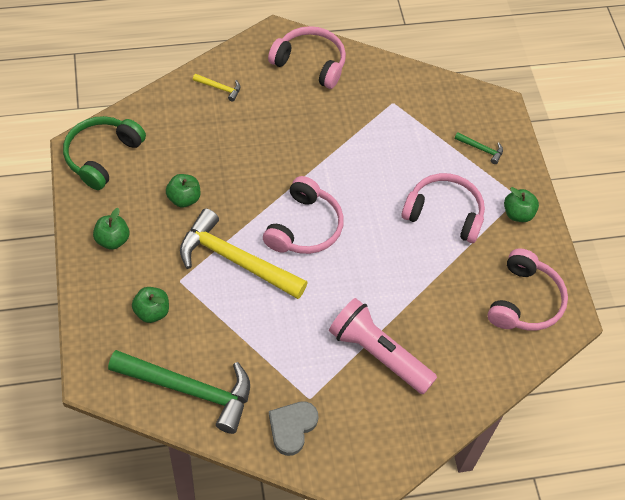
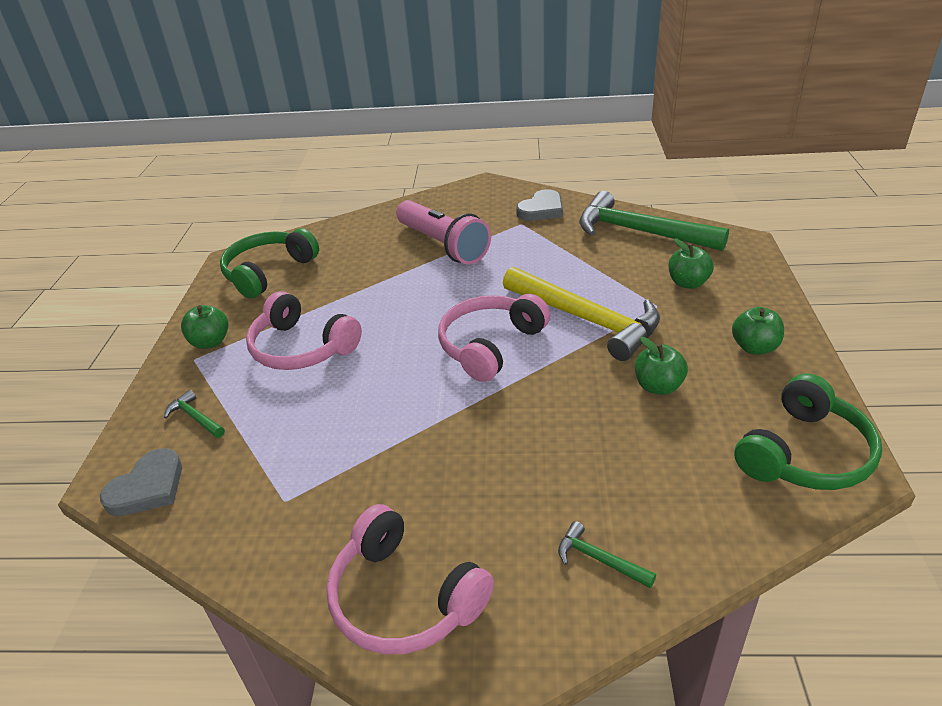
camera: 160 degrees left, 20 degrees down
yellow hammer [193,74,240,101] -> green hammer [558,521,656,588]
pink headphones [488,248,568,331] -> green headphones [220,228,319,299]
none -> grey heart [100,448,182,516]

